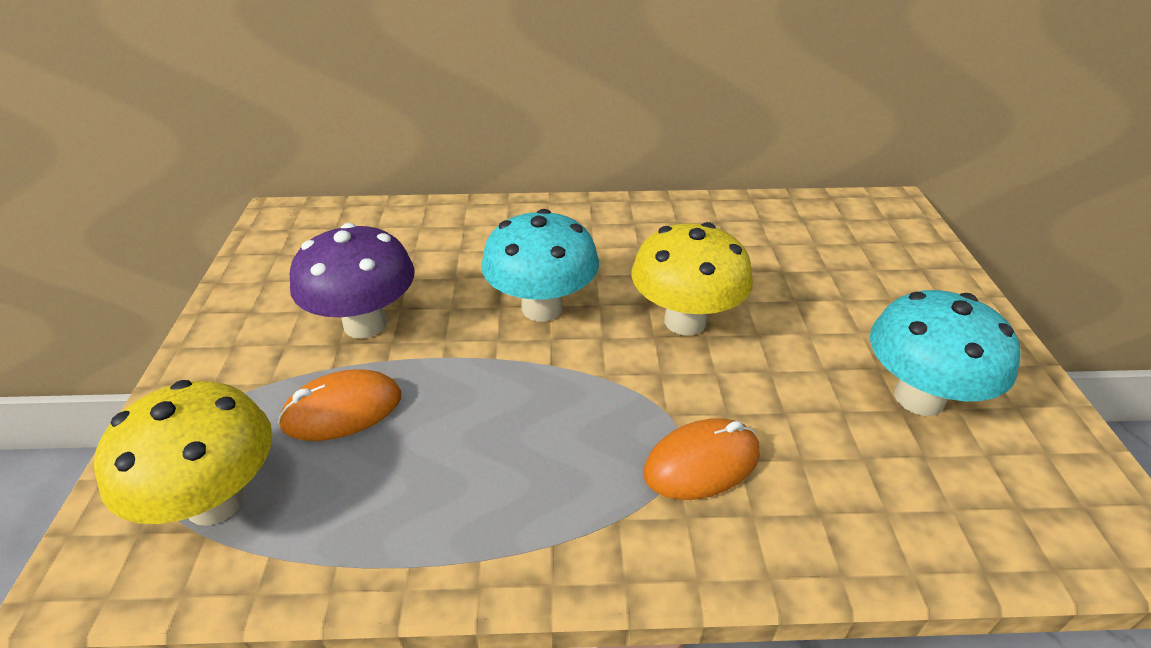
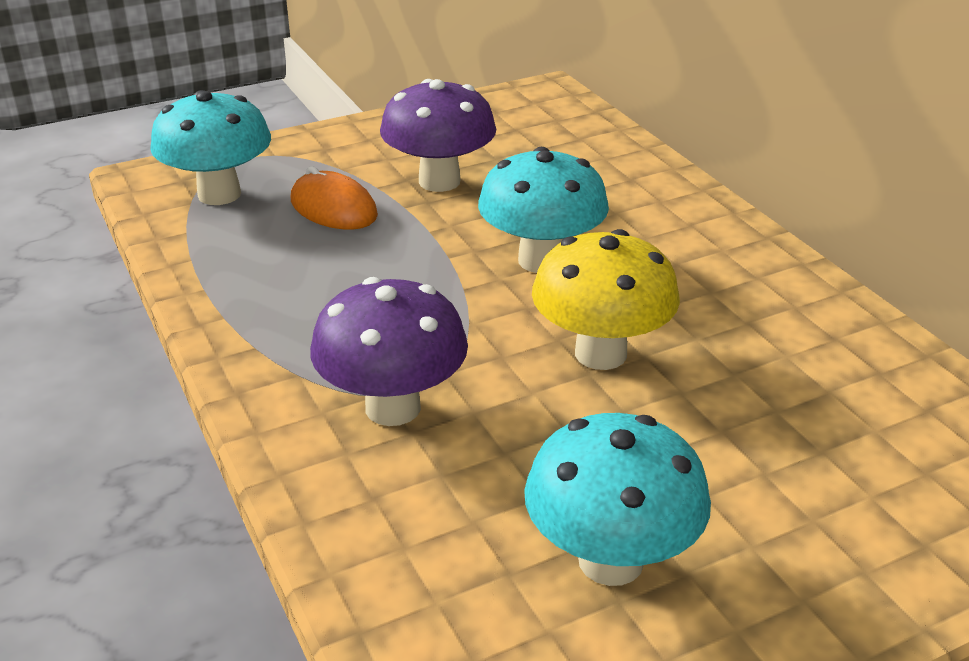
camera: 65 degrees right, 5 degrees down
yellow mushroom [94,380,272,526] -> turquoise mushroom [150,90,271,205]
orange mouse [643,419,760,500] -> purple mushroom [310,277,468,426]

